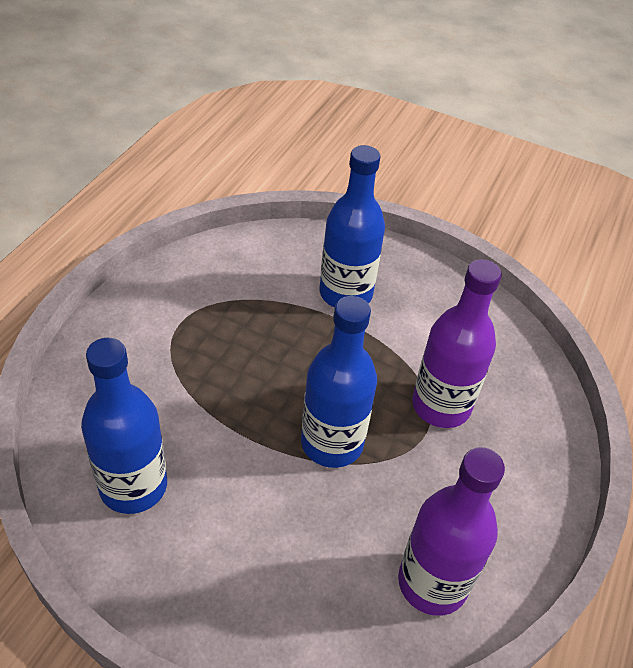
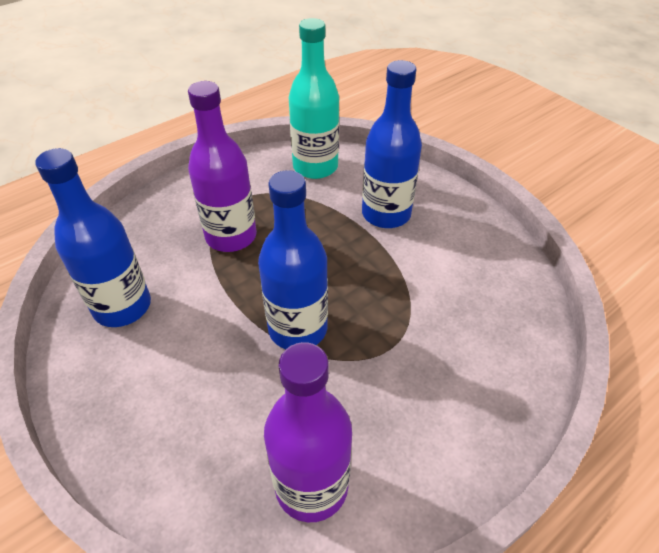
camera: 30 degrees right, 0 degrees up
purple bottle [412,259,502,428] -> purple bottle moved to [188,81,257,252]
none -> turquoise bottle [289,18,339,179]

